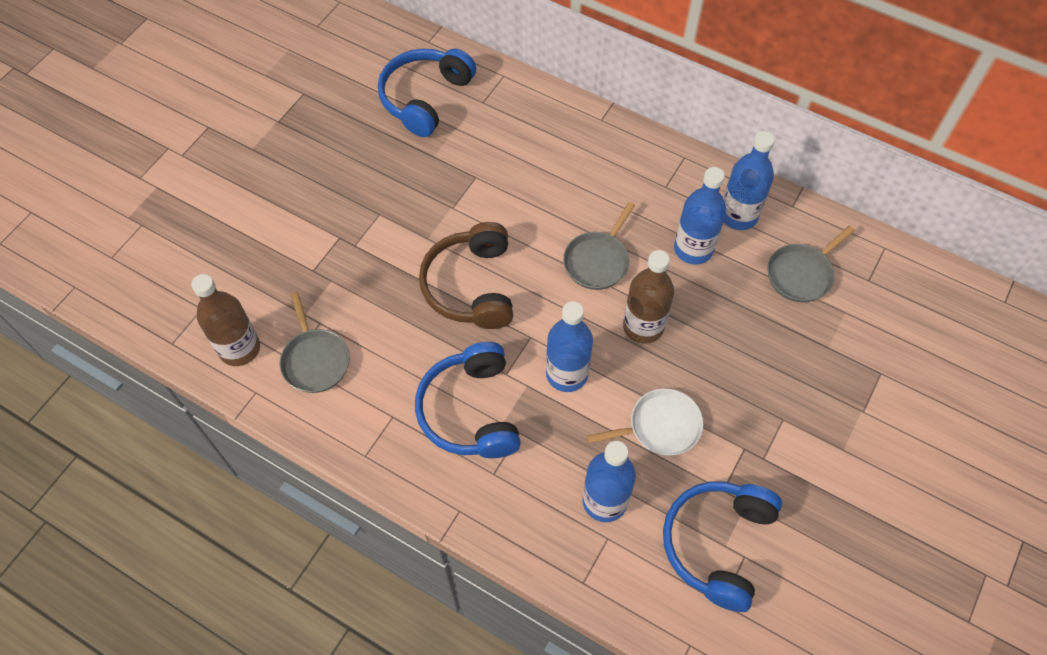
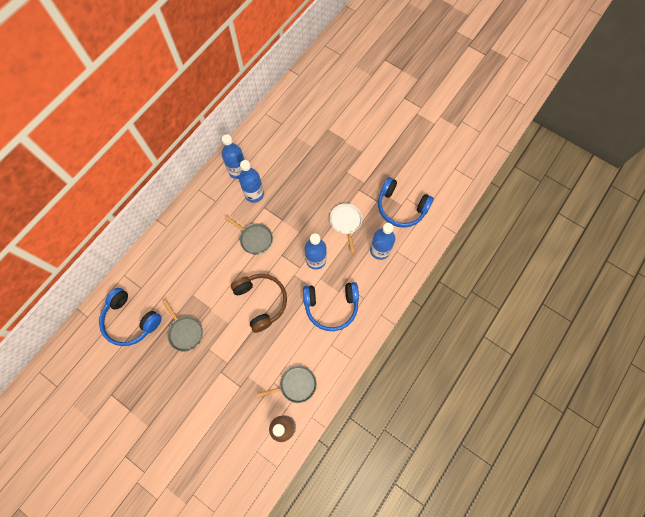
camera: 85 degrees left, 10 degrees up
brown headphones [419,222,513,329] -> brown headphones turned 120 degrees counterclockwise [231,274,287,333]
brown bottle [623,250,674,344] -> none
grey pan [767,225,855,302] -> grey pan moved to [163,300,203,352]

